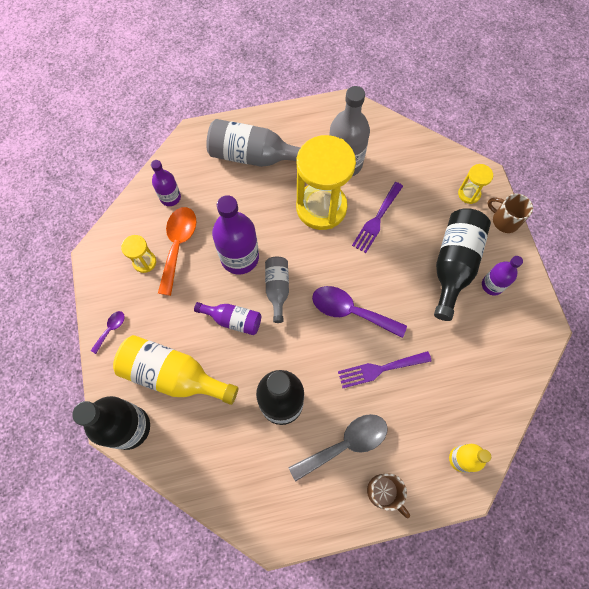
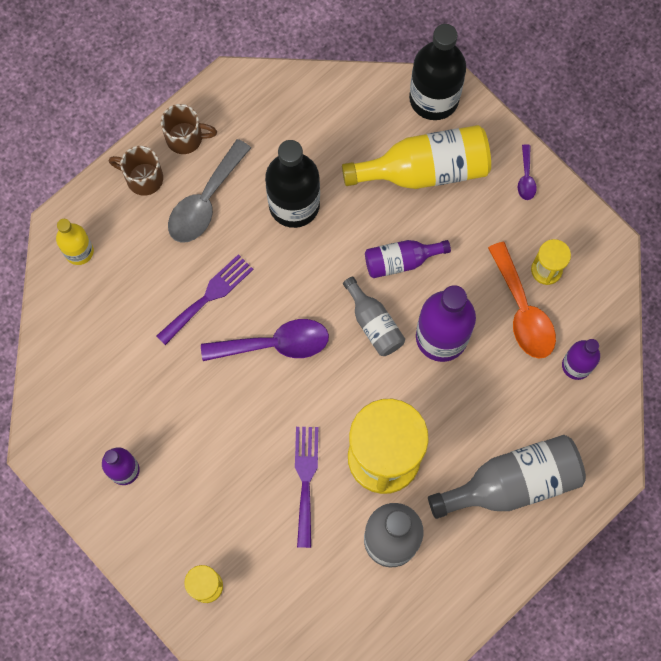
camera: 150 degrees right, 5 degrees up
black bottle [434,208,491,321] -> none
brown mug [487,194,533,233] -> brown mug moved to [161,104,217,154]

